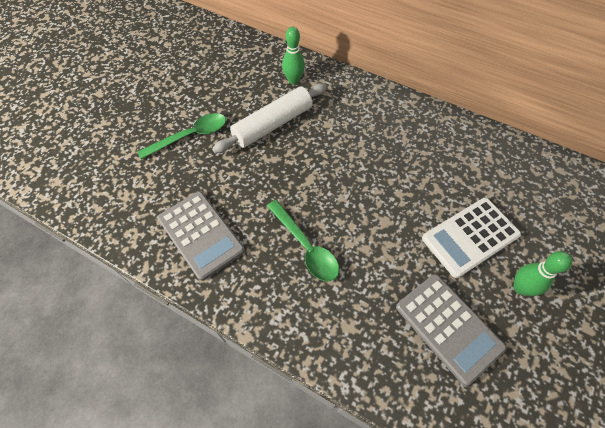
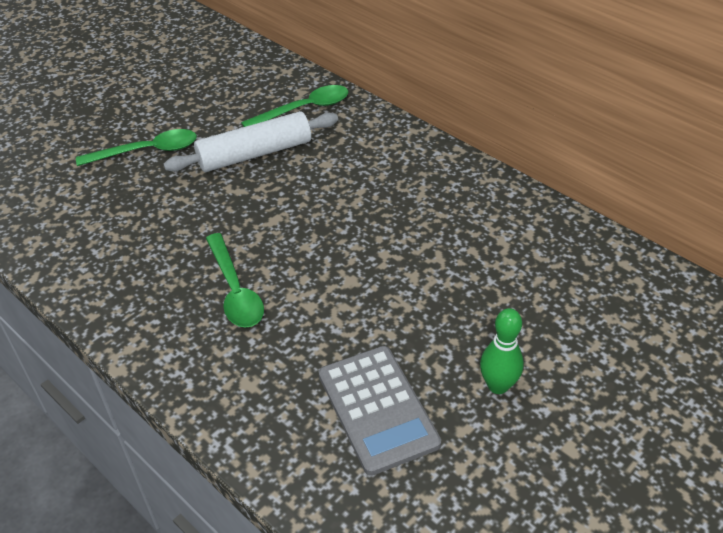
camera: 15 degrees right, 15 degrees down
grey calculator [158,191,245,281] -> none
green bowling pin [282,26,305,84] -> green spoon [241,85,349,127]
white calculator [422,198,521,278] -> none

